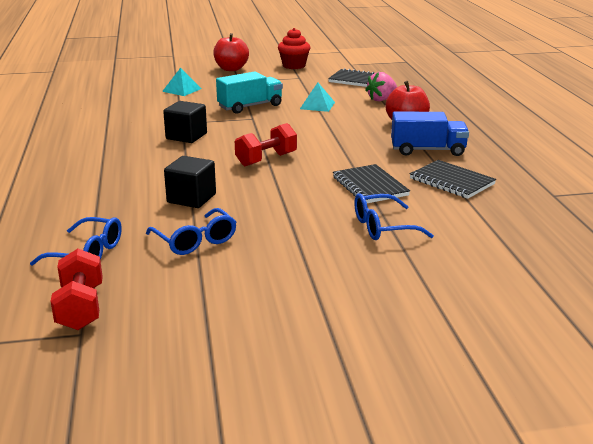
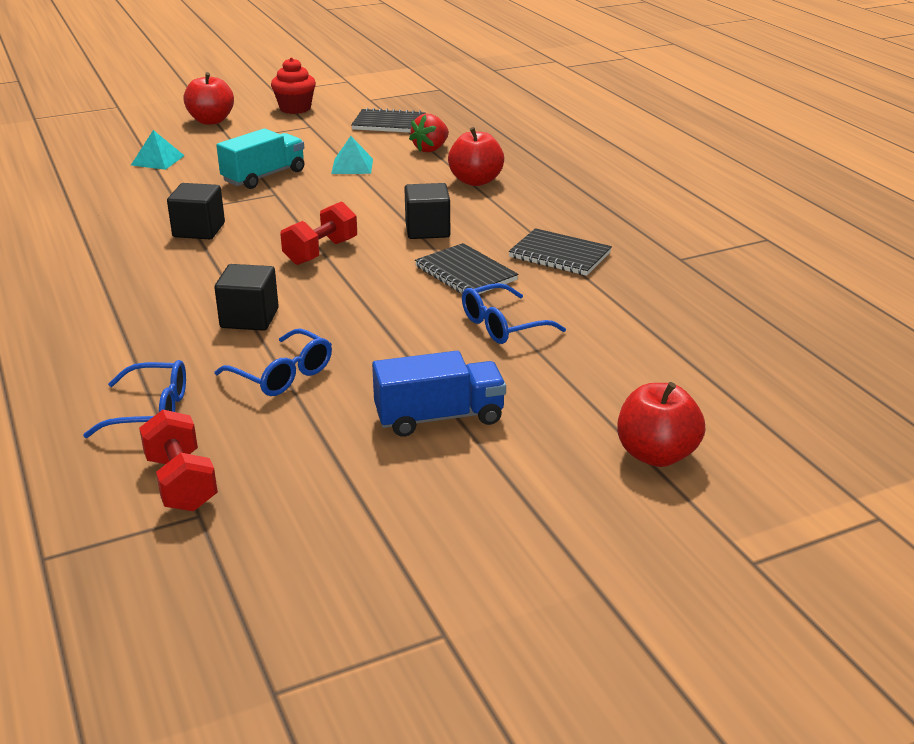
camera: 15 degrees left, 5 degrees up
pink strawberry [365,72,397,101] -> red strawberry [409,114,449,152]
blue truck [391,111,469,156] -> blue truck moved to [372,351,506,437]
none -> black cube [405,183,450,239]
none -> red apple [617,382,705,467]

